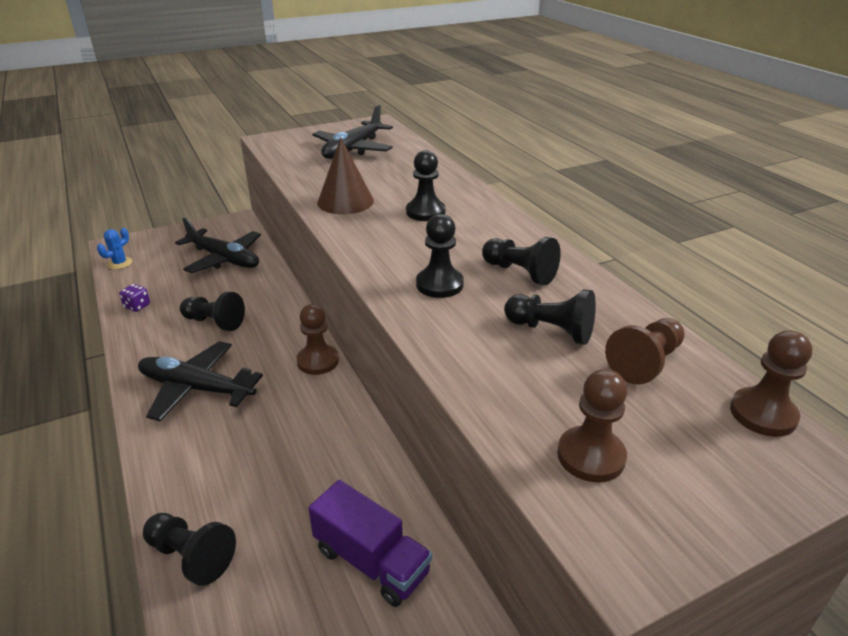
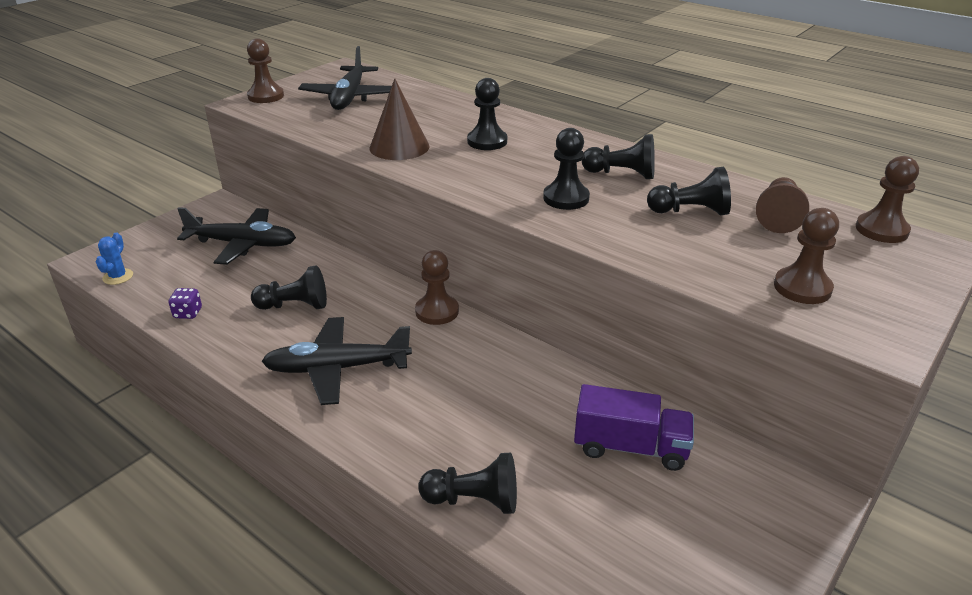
camera: 25 degrees left, 0 degrees up
none -> brown pawn [247,38,284,103]

